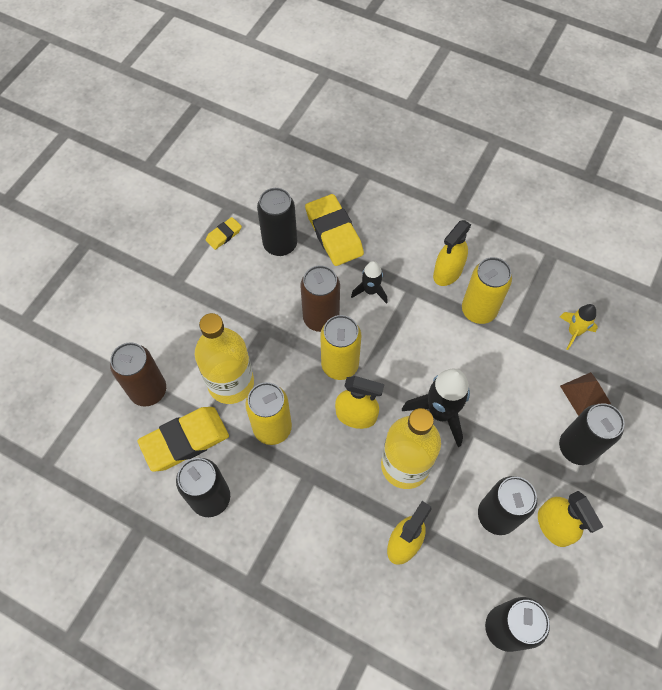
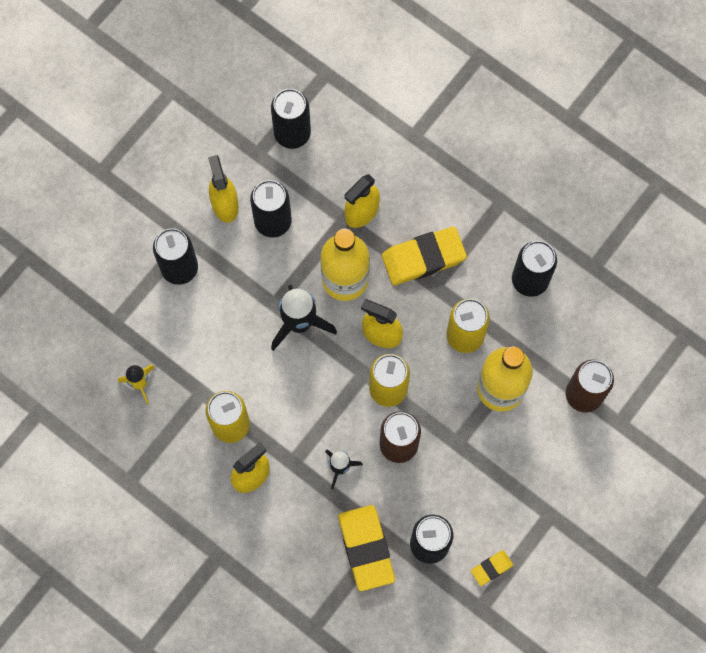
camera: 170 degrees left, 10 degrees up
yellow eraser [137,407,229,472] -> yellow eraser moved to [382,226,467,285]
brown pyramid [560,372,611,416] -> none

